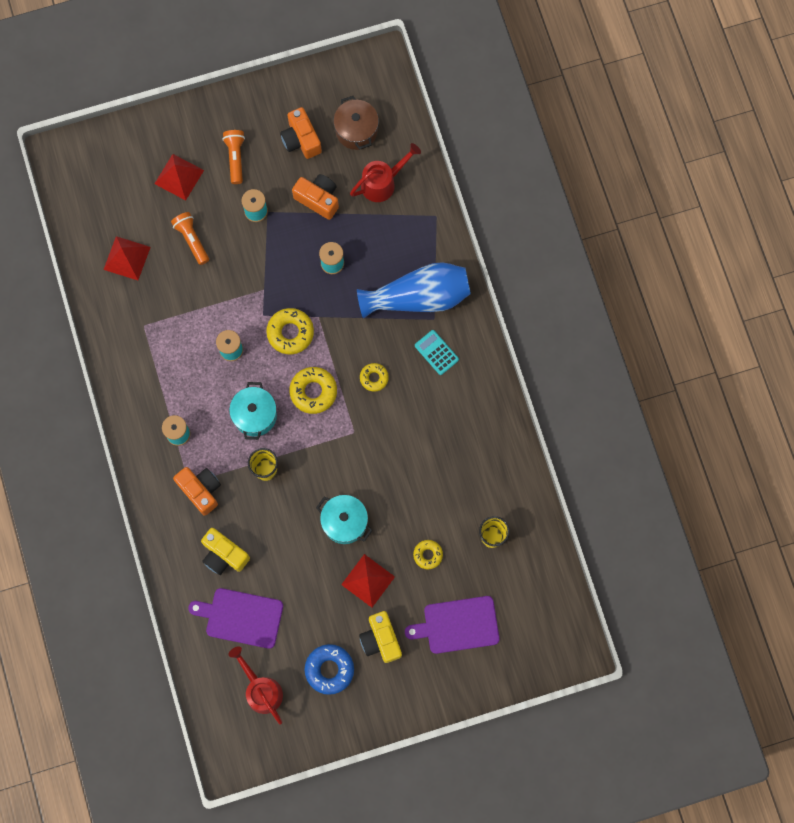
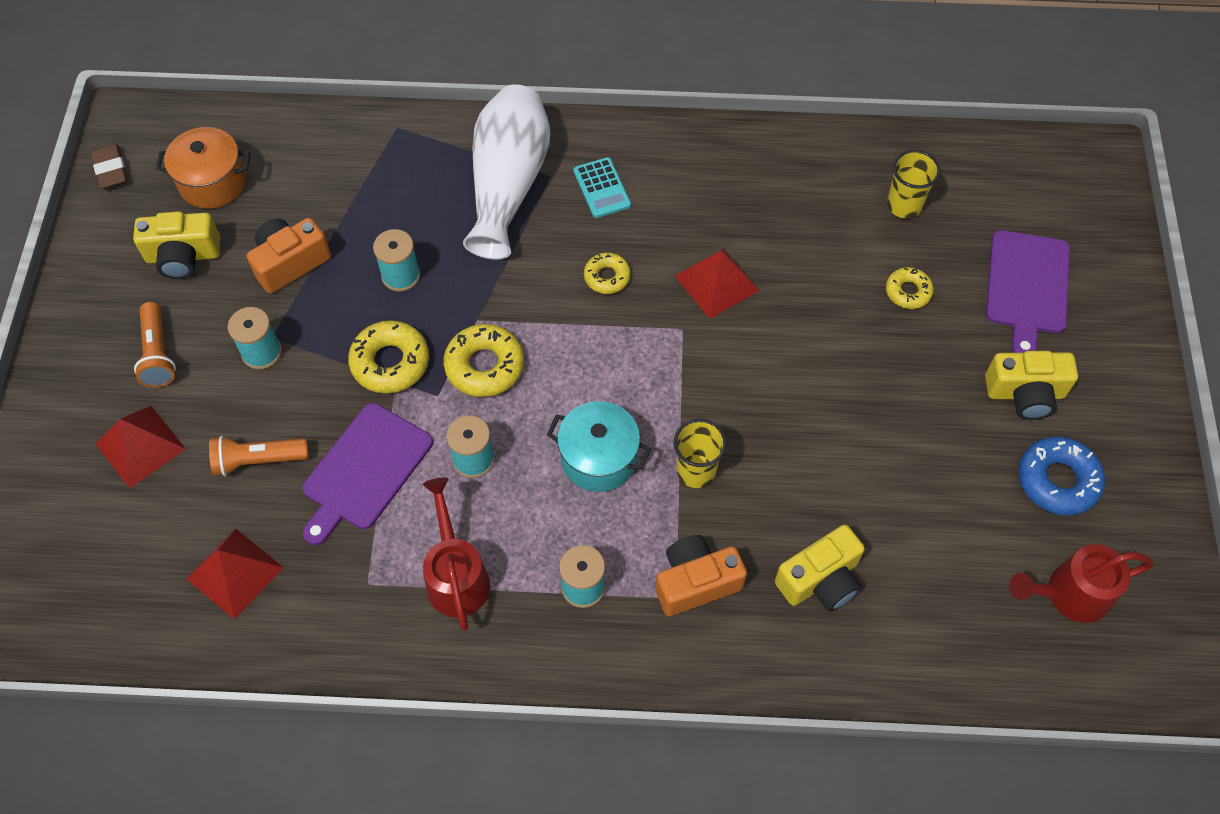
camera: 70 degrees left, 15 degrees down
purple cutting board [188,588,283,649] -> purple cutting board moved to [302,403,433,545]
orange flashlight [222,130,245,184] -> orange flashlight turned 120 degrees counterclockwise [134,302,176,388]
orange camera [280,107,322,159] -> yellow camera [133,211,220,279]
yellow donut [289,367,337,414] -> yellow donut moved to [348,320,429,393]
turquoise pot [316,495,373,544] -> none
brown pot [333,96,379,150] -> orange pot [156,127,251,209]
red pyramid [341,554,395,607] -> red pyramid moved to [675,248,760,319]
red watering can [350,143,421,202] -> red watering can moved to [423,478,490,631]
blue vase [357,262,471,318] -> white vase [463,84,550,260]
turquoise calculator [415,330,459,375] -> turquoise calculator turned 90 degrees counterclockwise [573,157,631,218]
none -> brown eraser [91,144,128,189]

